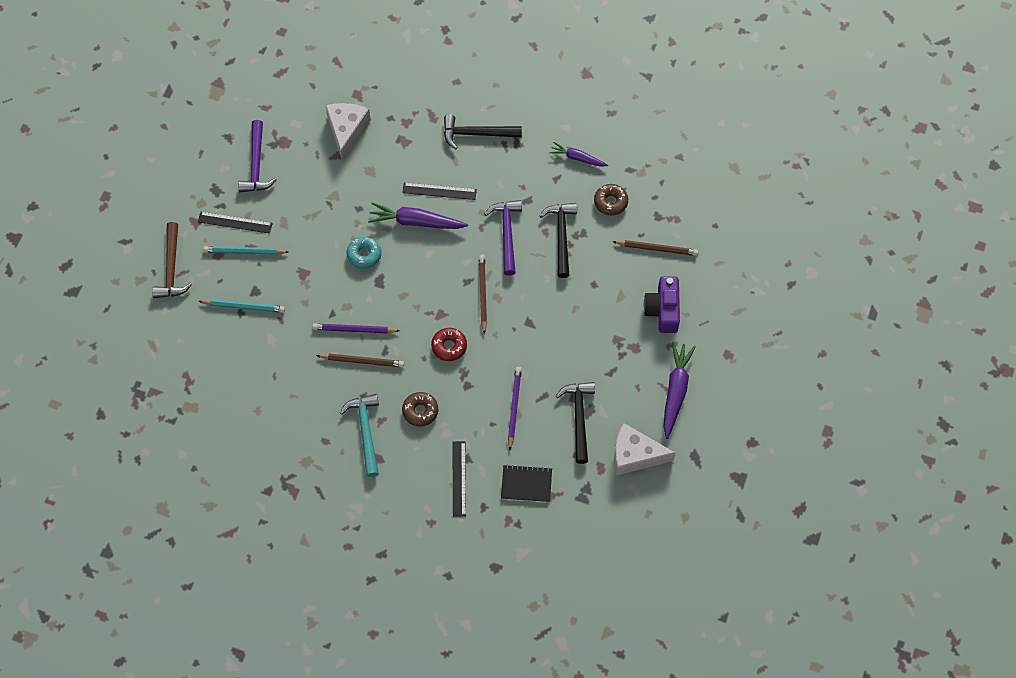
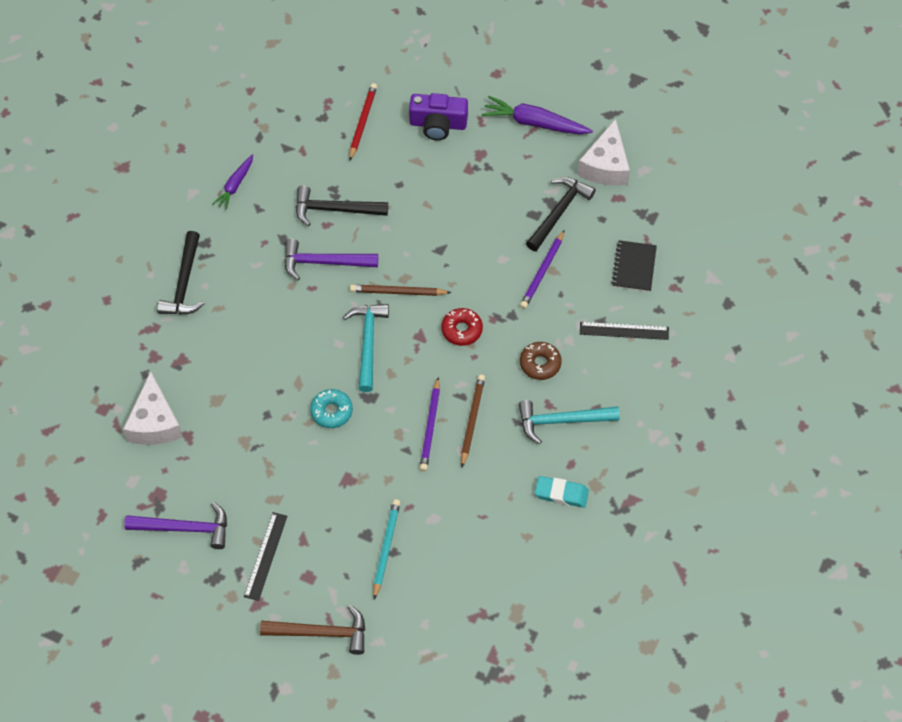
camera: 85 degrees left, 5 degrees down
turquoise pencil [203,246,288,255] -> none
white cheese [325,103,371,161] -> white cheese turned 105 degrees counterclockwise [123,371,183,445]
purple carrot [368,202,468,229] -> none
black ruler [402,182,477,200] -> none
purple pencil [508,367,522,450] -> purple pencil turned 75 degrees counterclockwise [520,230,564,309]
black hammer [556,382,595,464] -> black hammer turned 120 degrees clockwise [526,177,596,251]
brown donut [594,184,628,215] -> none
brown pencil [613,240,698,256] -> red pencil [349,83,377,160]
none -> turquoise hammer [343,304,389,392]
none -> turquoise eraser [535,476,589,508]

